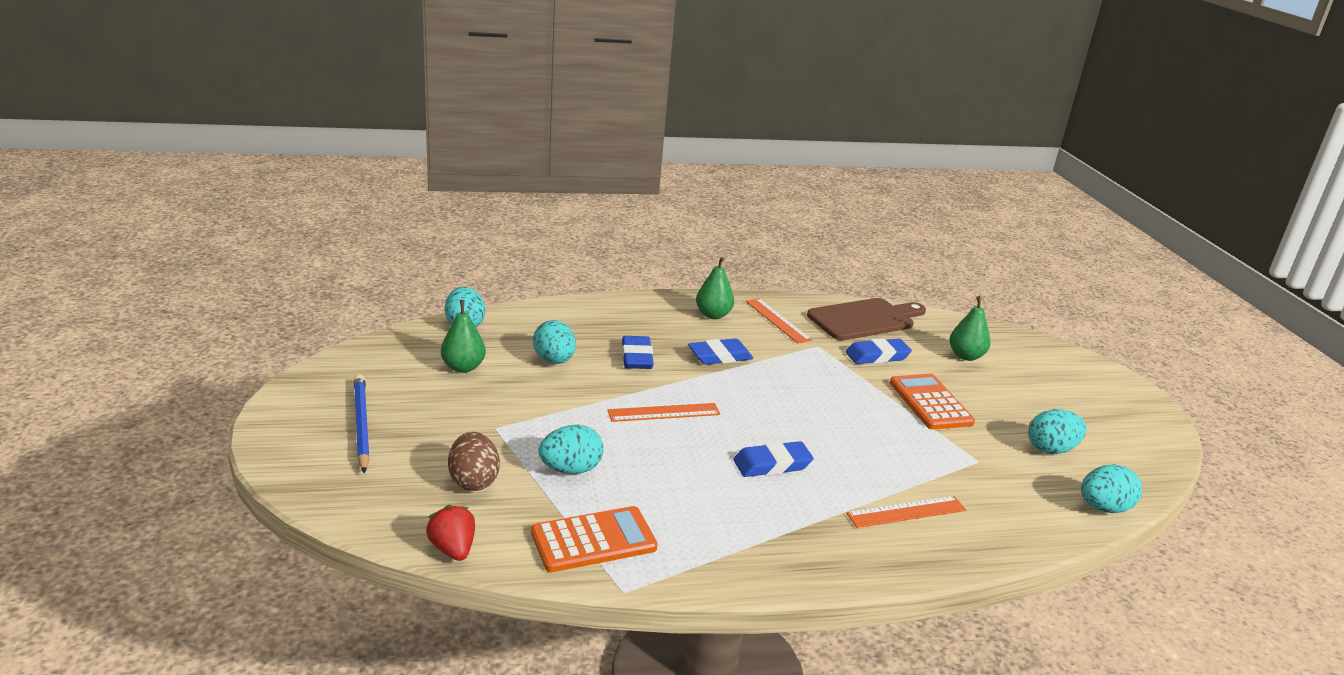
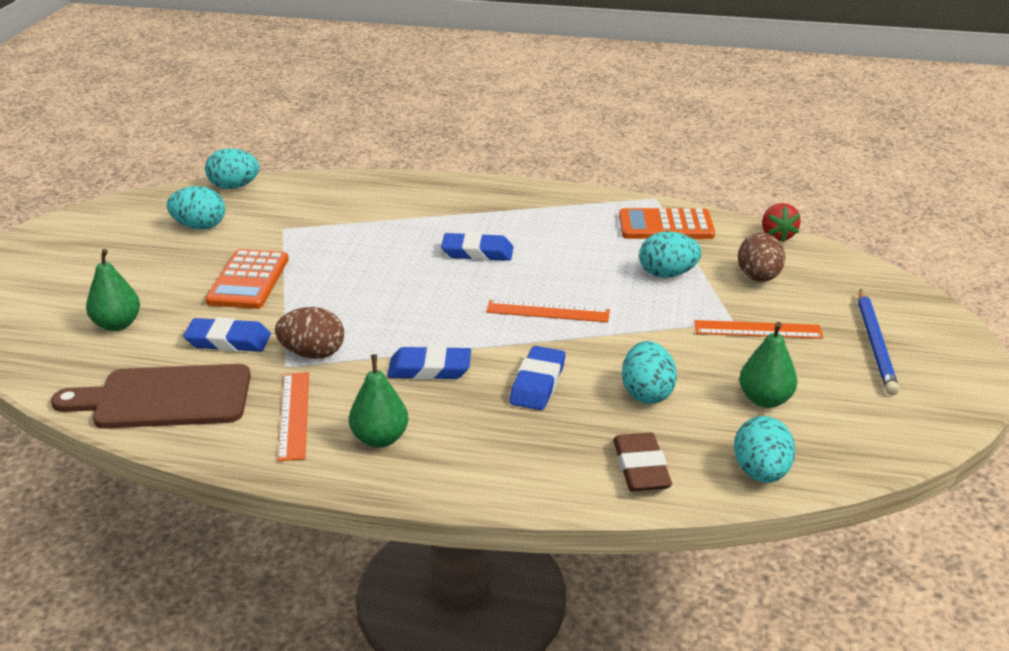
camera: 155 degrees left, 5 degrees up
orange ruler [846,496,966,528] -> orange ruler moved to [694,320,823,339]
none -> brown egg [275,307,344,359]
none -> brown eraser [613,433,672,491]

